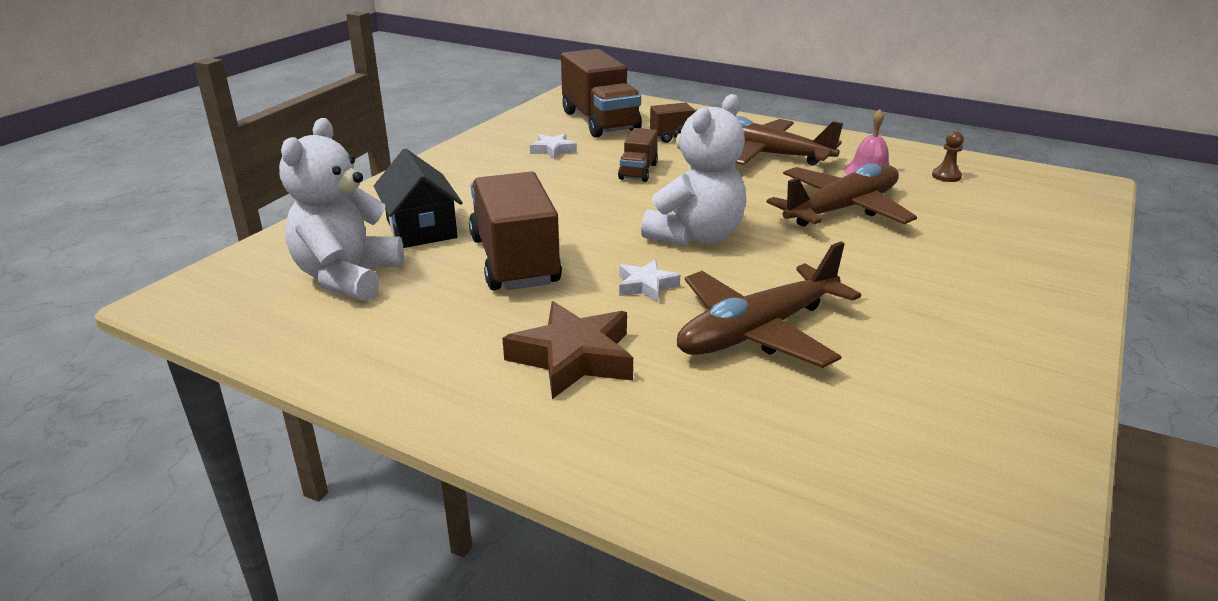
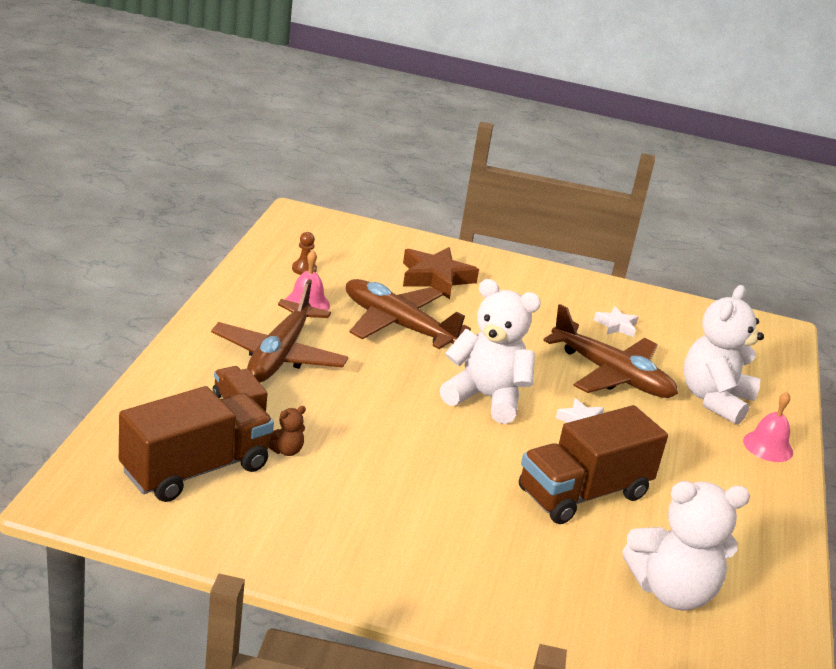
camera: 110 degrees left, 0 degrees up
black house [374,149,463,248] -> none
brown star [502,301,633,399] -> brown star moved to [403,247,479,299]
white star [530,133,577,159] -> white star moved to [594,306,638,337]
brown truck [618,128,658,182] -> none
none -> brown teddy bear [268,406,306,456]
none -> white teddy bear [683,285,764,425]
none -> pink bell [743,392,793,462]

